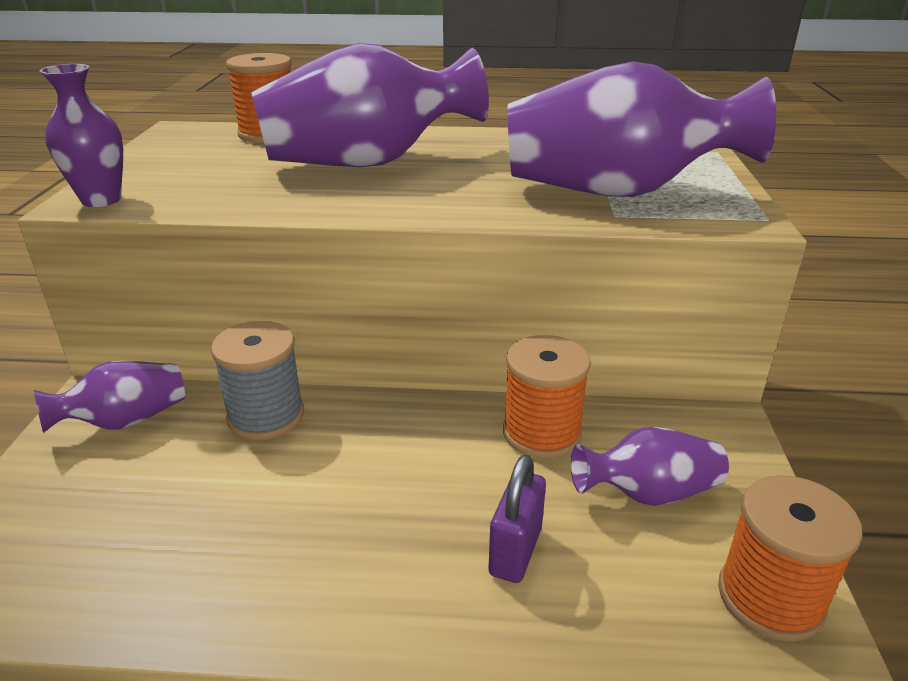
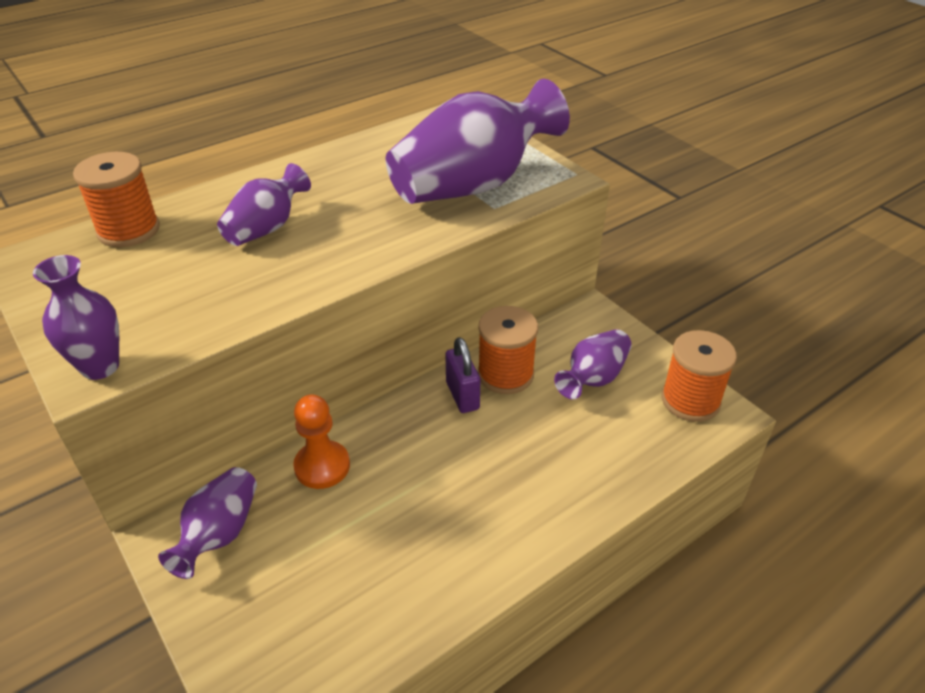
camera: 40 degrees left, 10 degrees up
grey spool [211,321,304,440] -> orange pawn [293,394,350,489]
purple vase [251,43,489,167] -> purple vase [217,163,311,246], size x0.52
purple padlock [488,455,546,583] -> purple padlock moved to [445,337,480,413]

